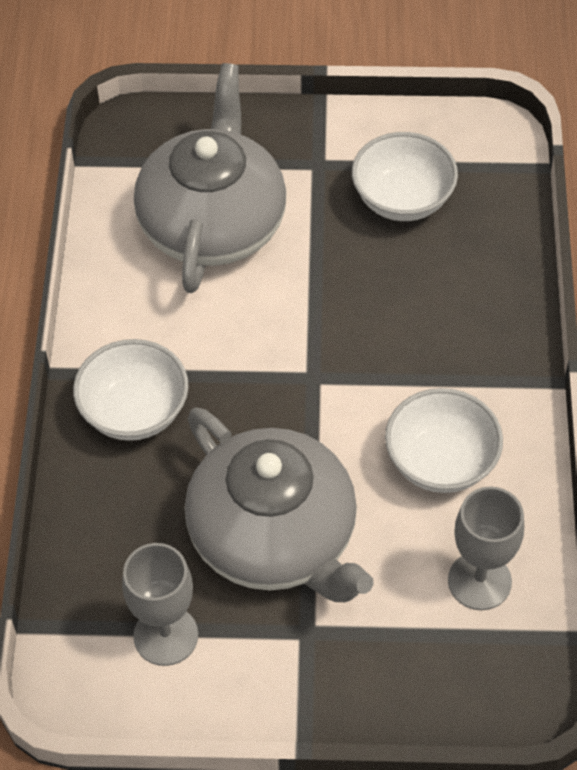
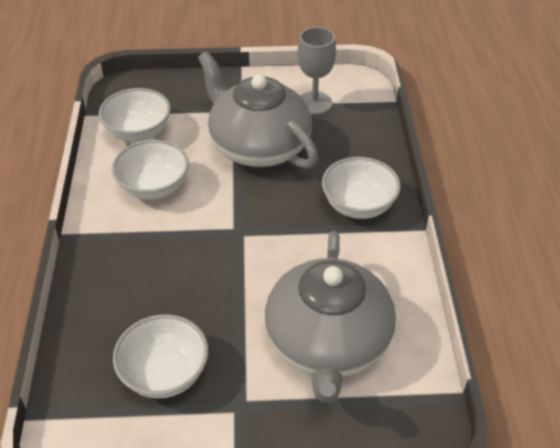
camera: 175 degrees right, 10 degrees down
grey goblet [448,486,524,610] -> white bowl [99,88,171,142]

